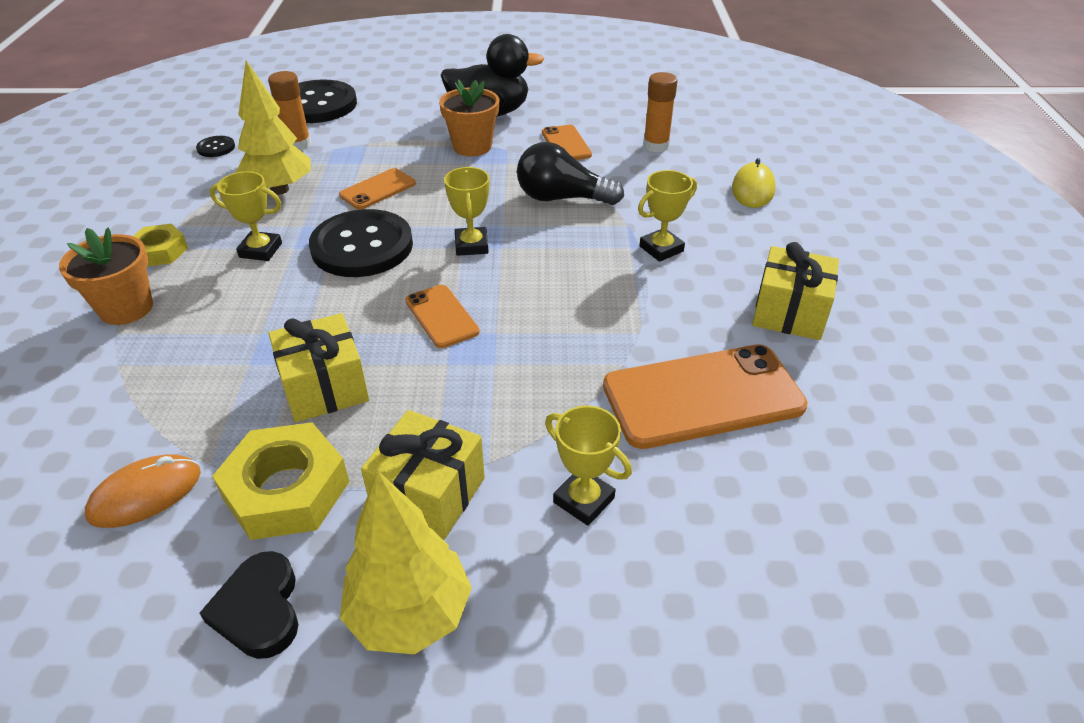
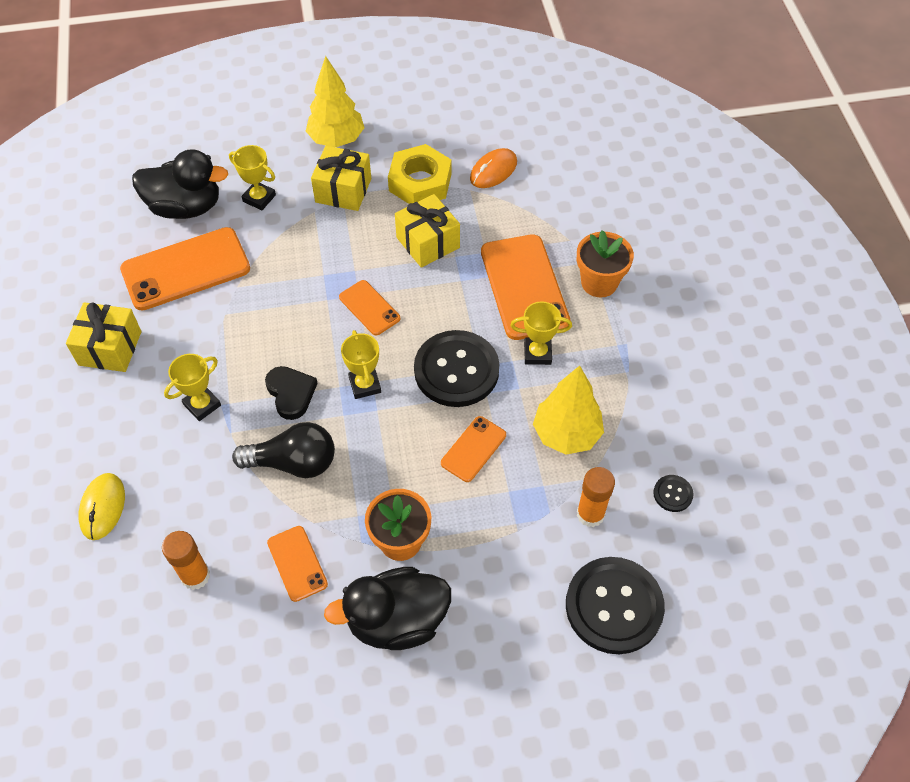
camera: 170 degrees right, 15 degrees up
yellow nut [133,224,188,266] -> none
black heart [200,551,298,659] -> black heart moved to [265,366,318,420]
none -> black duck [132,150,228,219]
none -> orange phone [481,234,570,340]

